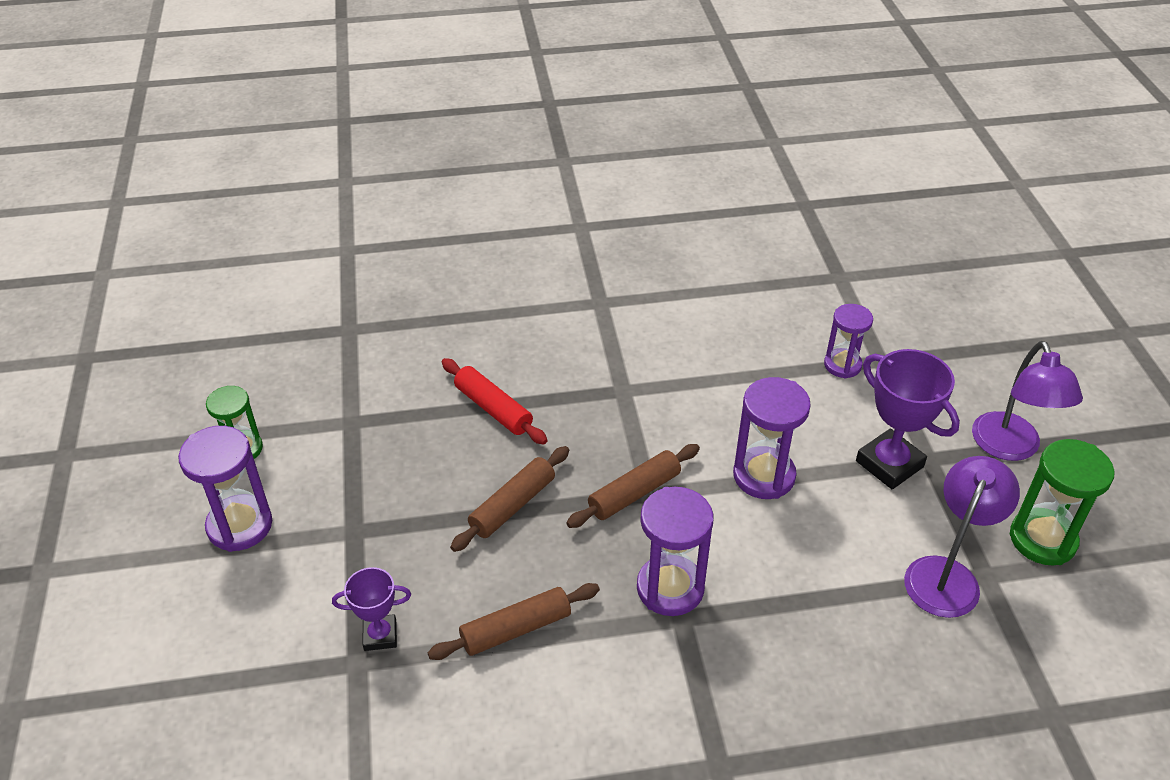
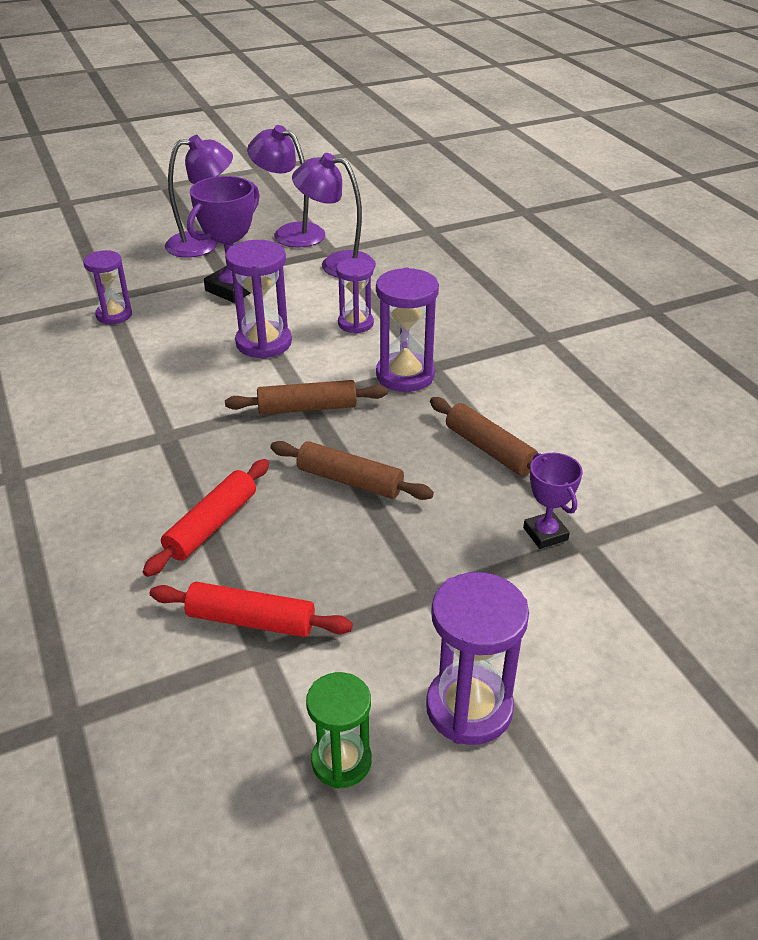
camera: 105 degrees left, 5 degrees down
brown rolling pin [566,444,700,528] -> brown rolling pin turned 45 degrees counterclockwise [225,380,388,414]
green hourglass [1010,439,1115,565] -> purple lamp [247,125,325,247]
none -> red rolling pin [150,582,353,637]
none -> purple hourglass [336,258,374,333]

